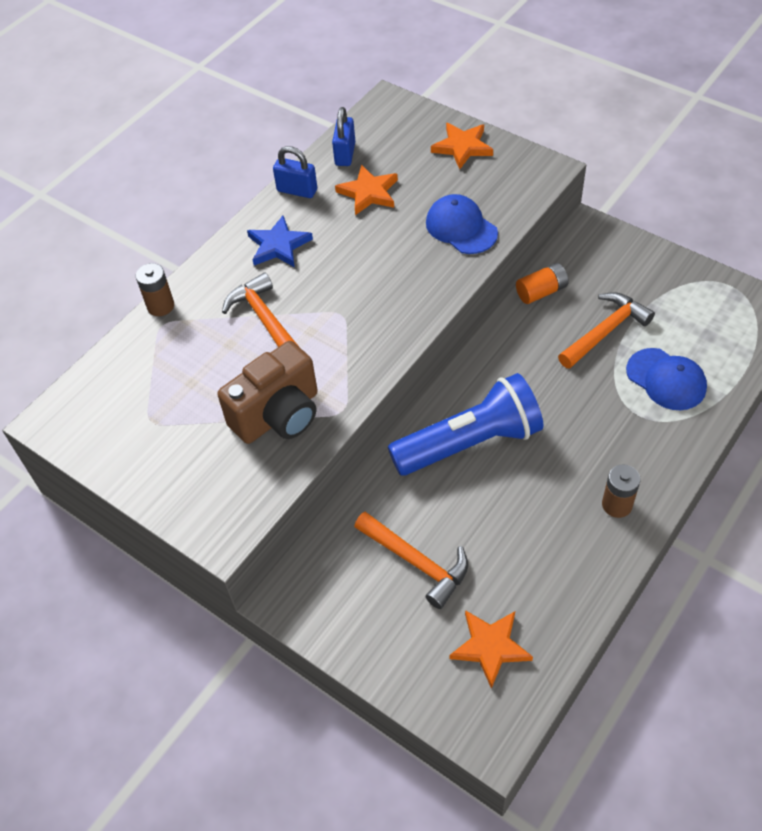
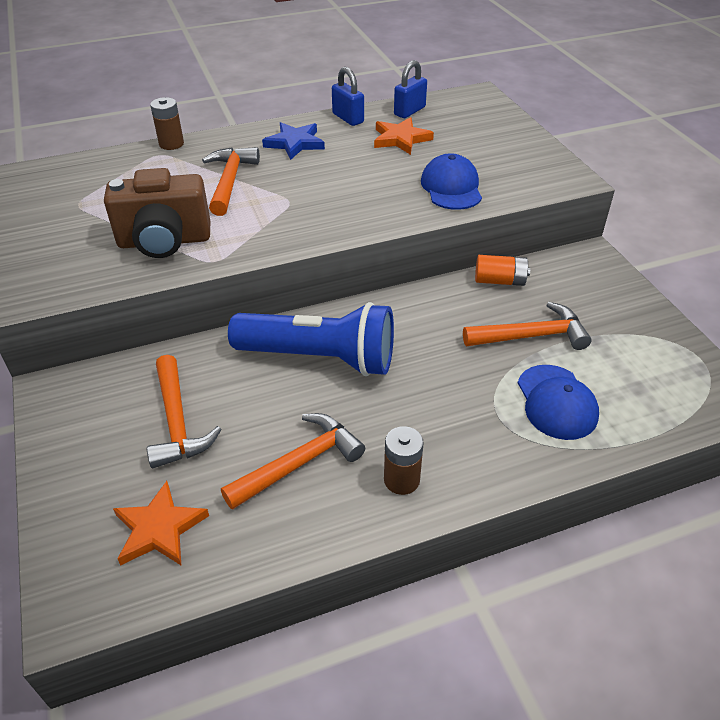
camera: 30 degrees right, 10 degrees down
orange star [431,123,493,169] -> none
none -> orange hammer [221,413,365,510]

